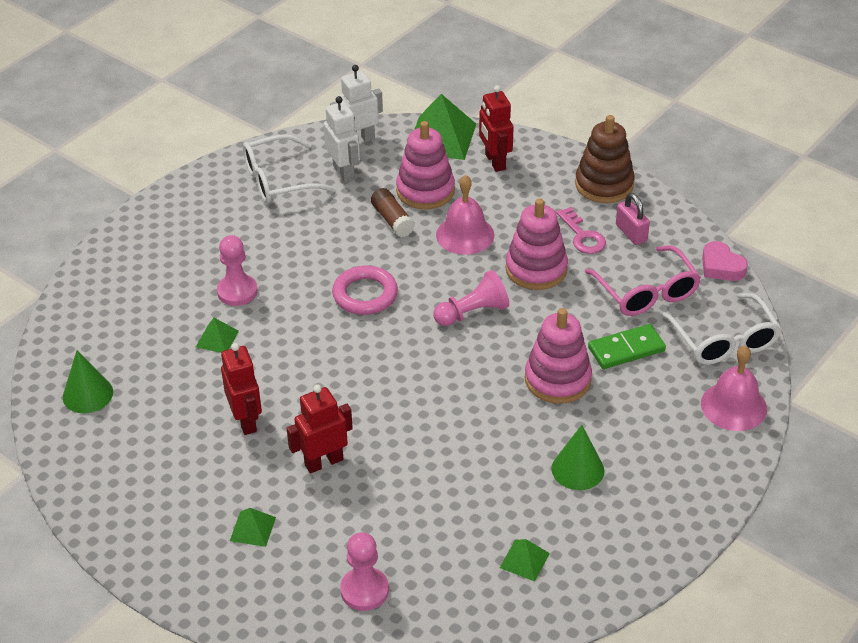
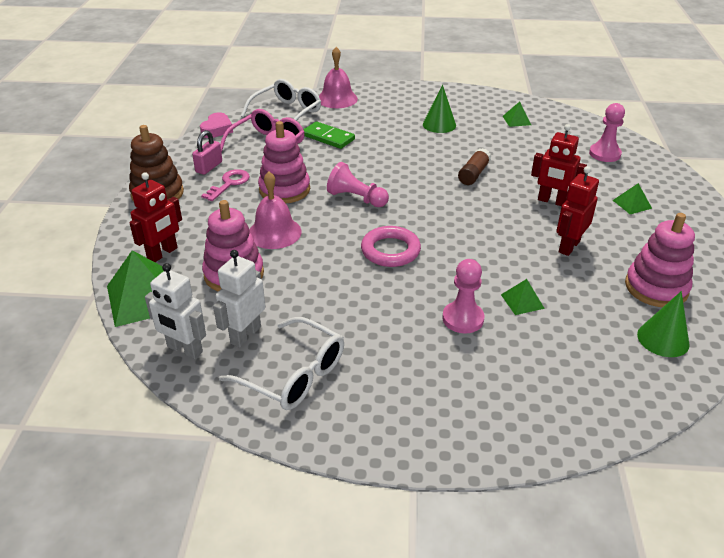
camera: 125 degrees left, 5 degrees down
brown glue stick [371,188,415,237] -> brown glue stick moved to [458,148,491,185]
pink stacking toy [525,308,592,404] -> pink stacking toy moved to [625,213,695,307]

